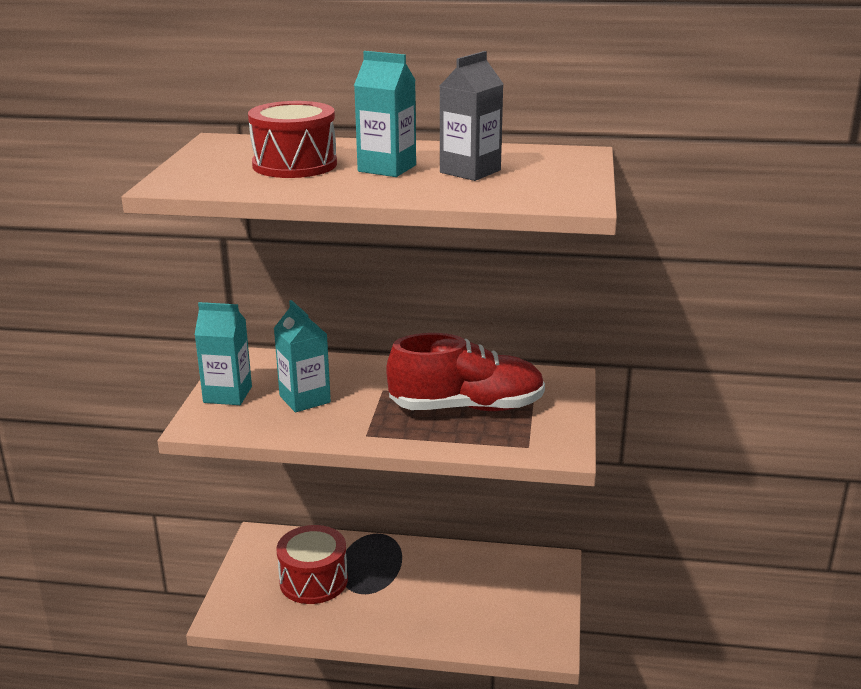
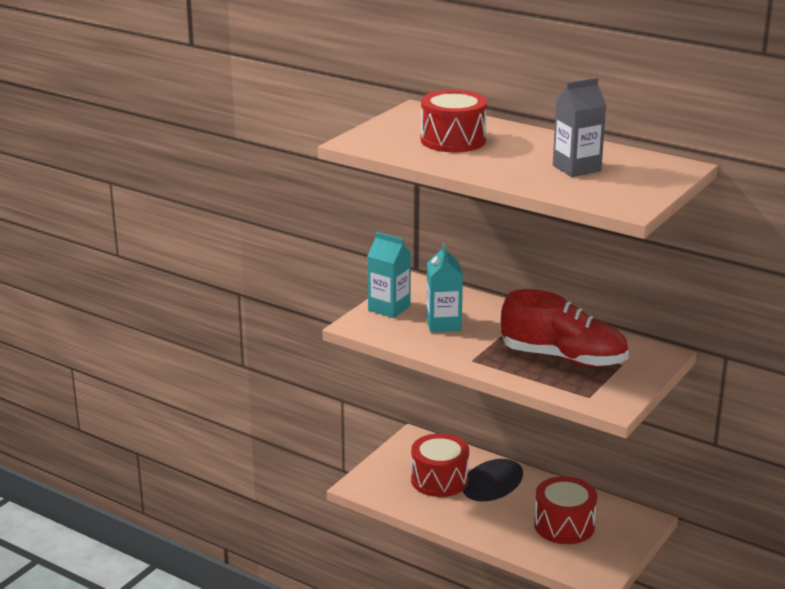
camera: 25 degrees right, 0 degrees up
turquoise carton [354,51,416,177] -> none
none -> red drum [534,476,597,544]

